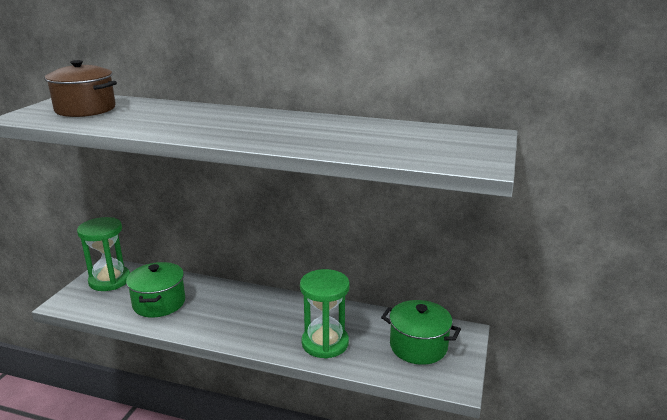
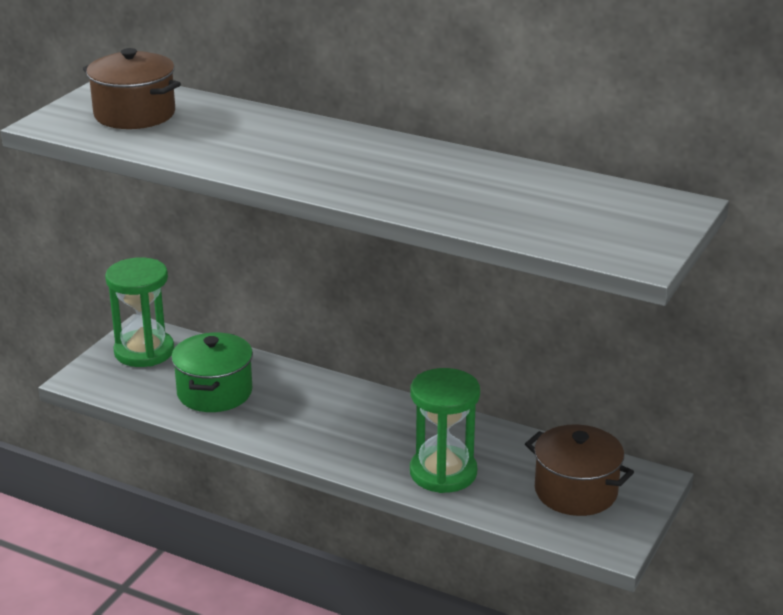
camera: 10 degrees right, 5 degrees up
green pot [381,300,461,365] -> brown pot [525,425,634,516]

